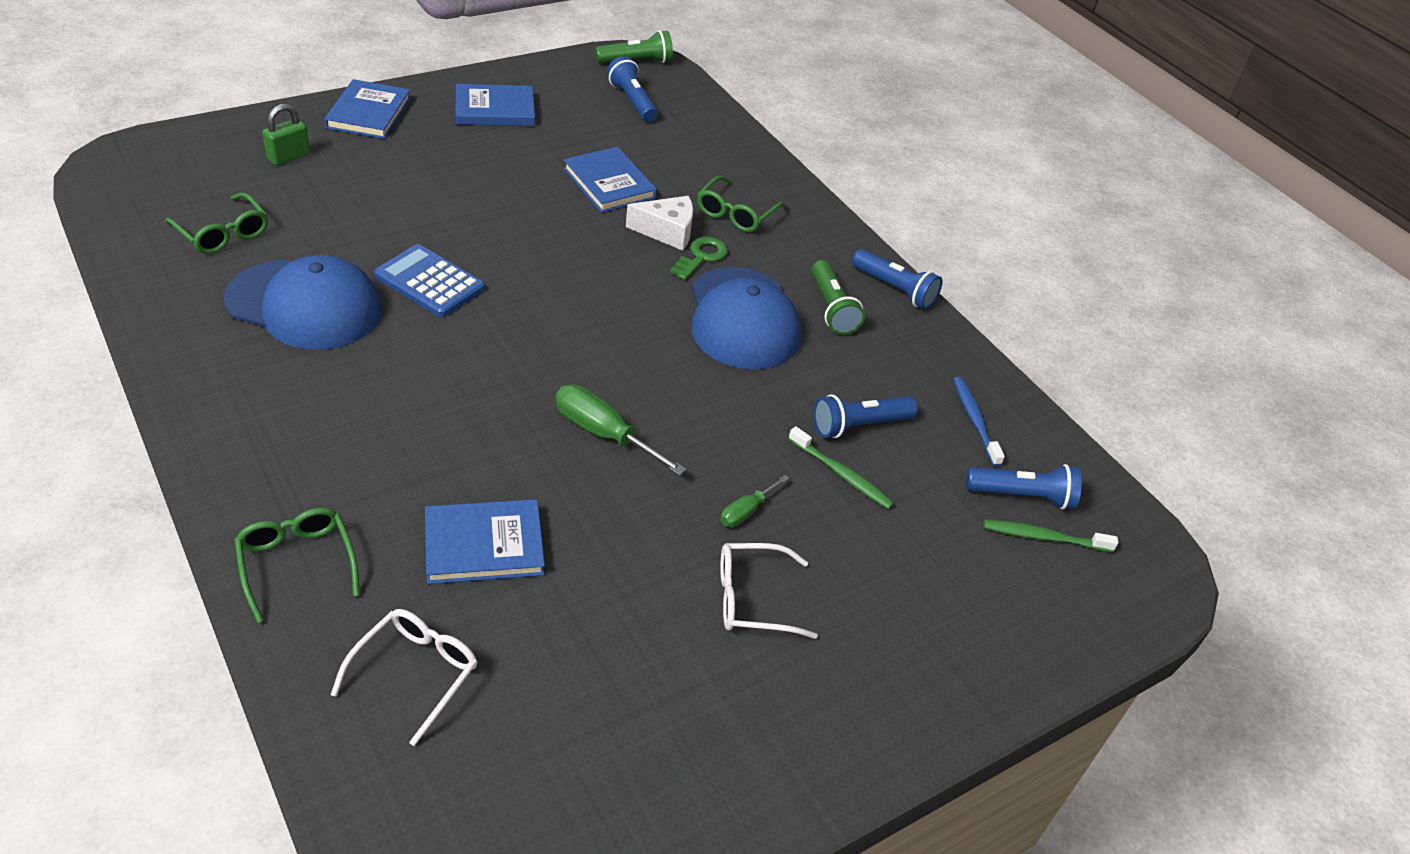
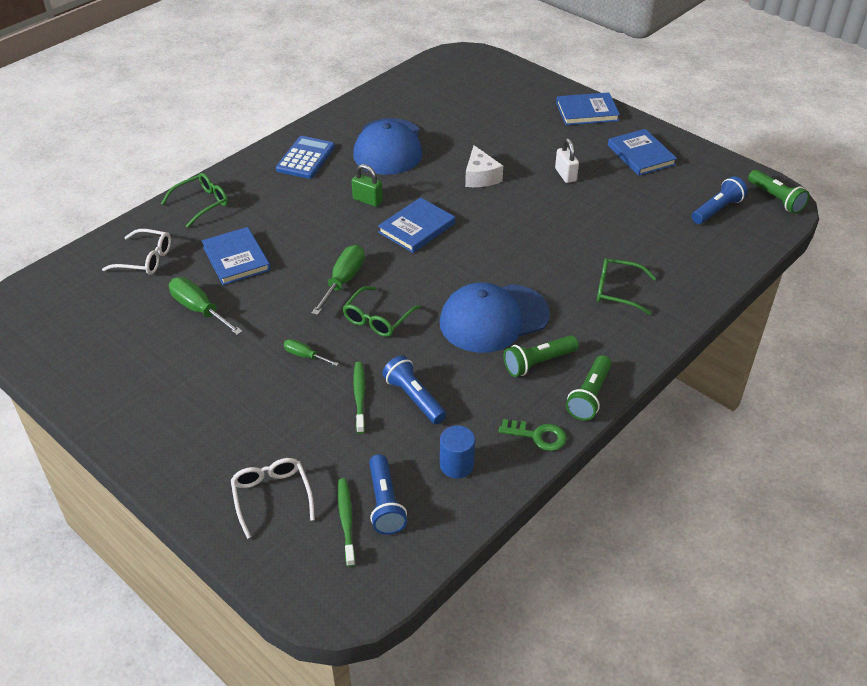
camera: 80 degrees right, 0 degrees up
green glasses [165,192,268,254] -> green glasses moved to [342,286,420,337]
green padlock [262,104,310,166] -> green padlock moved to [352,164,383,207]
blue calculator [374,244,485,317] -> blue calculator moved to [276,136,335,179]
blue book [563,147,657,213] -> blue book moved to [378,197,455,253]
white cheese [626,196,693,251] -> white cheese moved to [465,145,503,187]
green key [670,237,728,280] -> green key moved to [499,419,567,451]
white glasses [720,543,818,639] -> white glasses moved to [231,458,315,539]
green toothbrush [788,426,894,509] -> green toothbrush turned 150 degrees clockwise [353,362,365,434]
blue flashlight [852,249,942,310] -> green flashlight [566,355,612,420]
blue toothbrush [953,377,1005,467] -> blue cylinder [440,425,475,479]
none -> green screwdriver [169,277,243,335]
none -> white padlock [555,138,579,183]

